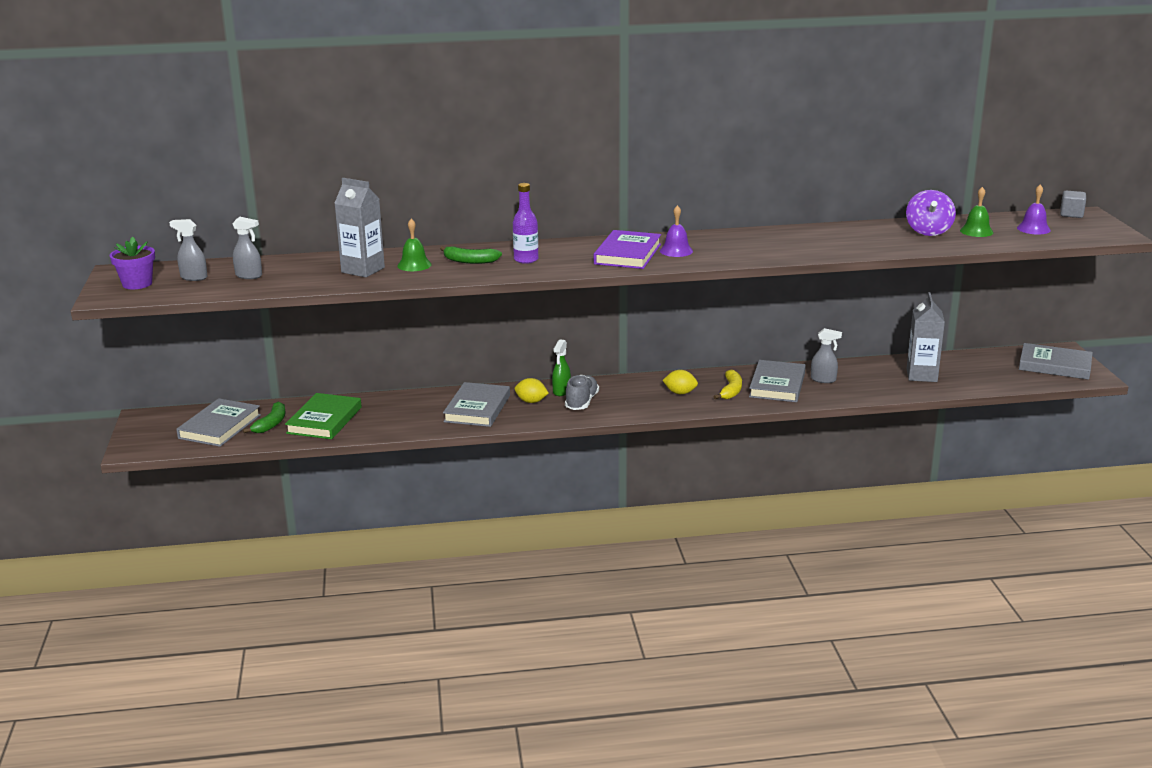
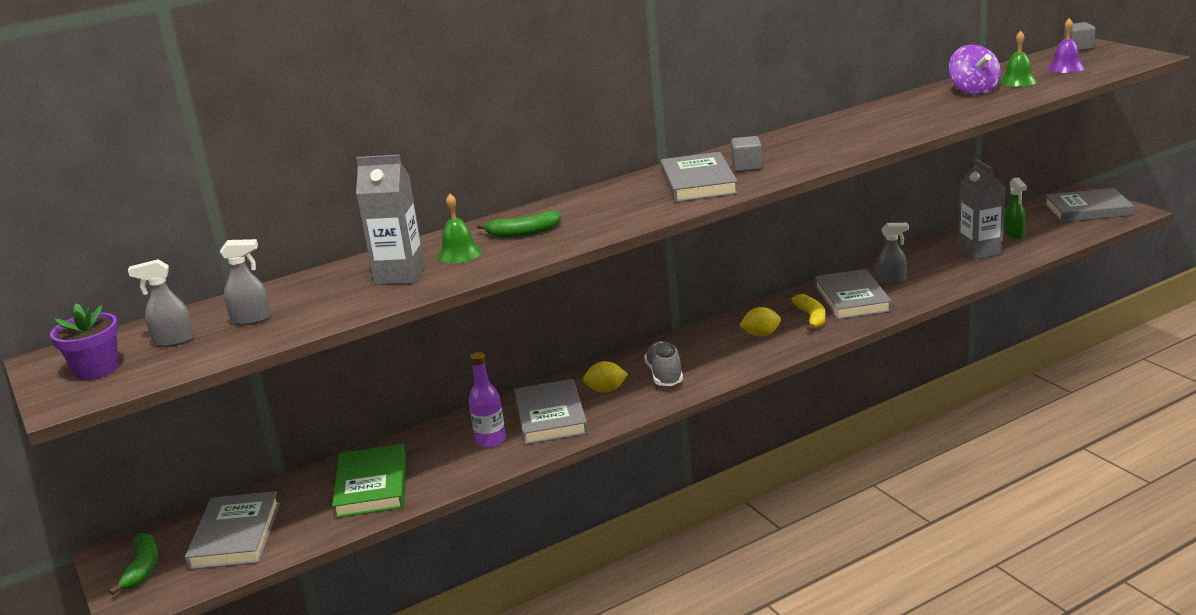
camera: 20 degrees left, 0 degrees up
green banana [243,402,286,433] -> green banana moved to [109,533,158,595]
purple bottle [513,183,538,264] -> purple bottle moved to [469,352,506,447]
green spray bottle [552,339,571,396] -> green spray bottle moved to [1004,177,1027,239]
purple book [594,230,661,269] -> grey book [661,152,738,202]
purple bell [660,205,693,257] -> grey cube [731,136,763,172]

